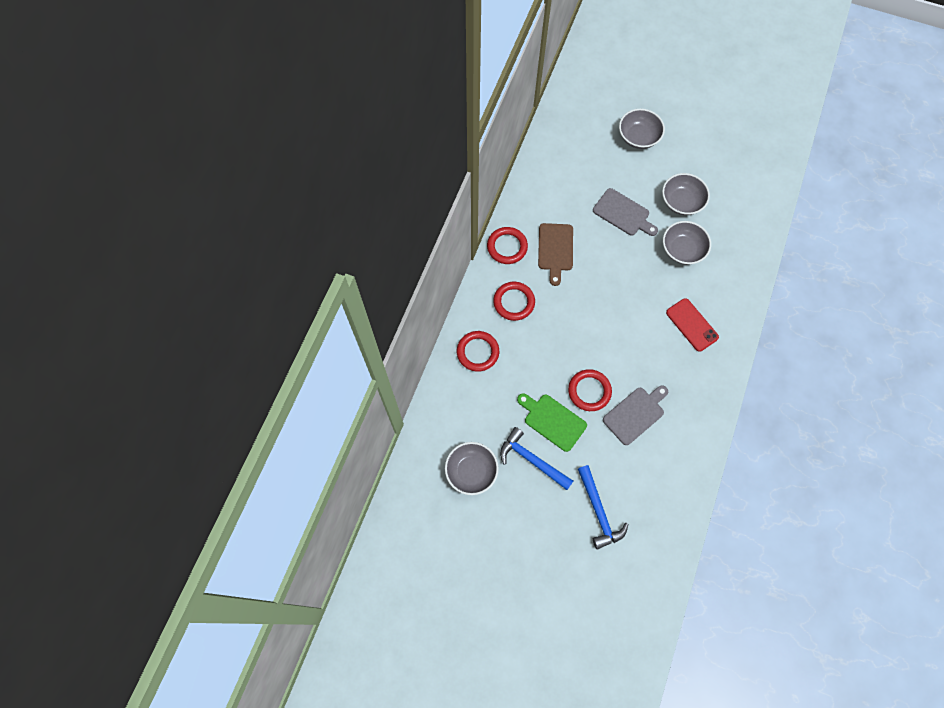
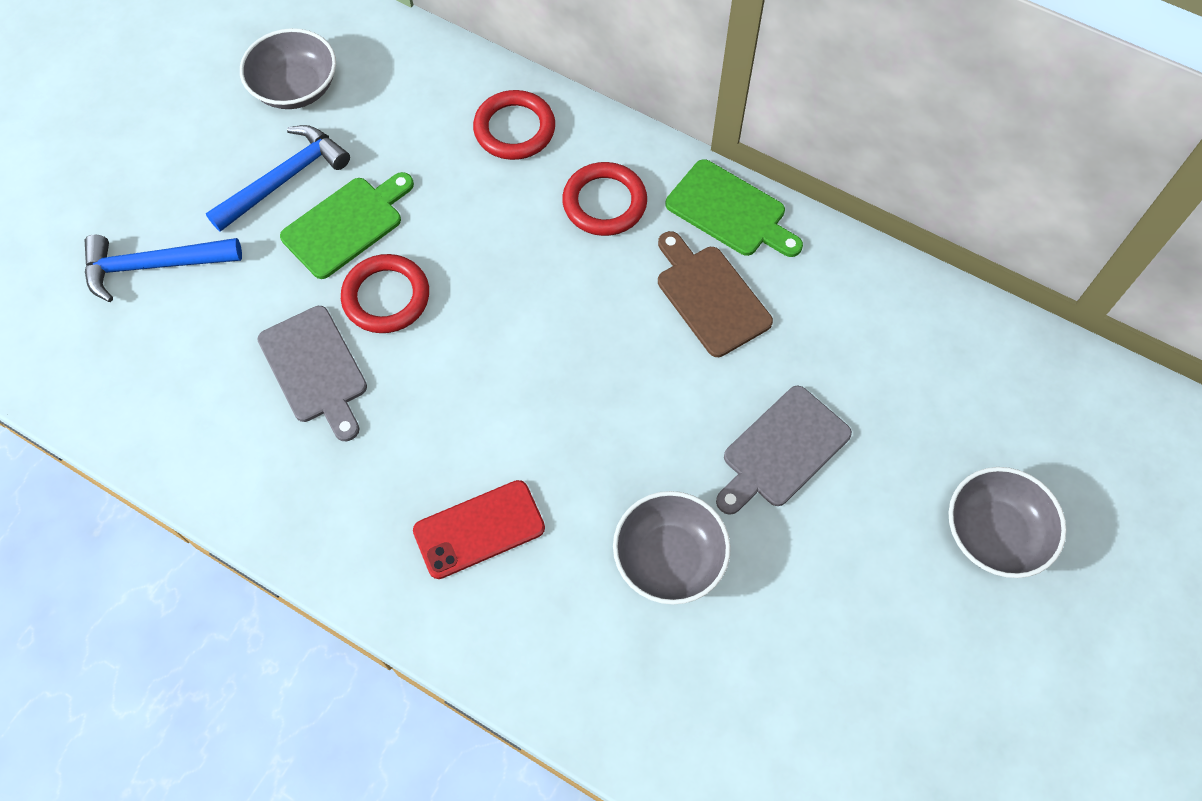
camera: 100 degrees right, 5 degrees down
red ring [487,227,528,264] -> green cutting board [665,159,803,257]
brown cutting board [538,223,573,286] -> brown cutting board turned 45 degrees clockwise [658,231,773,357]
grey bowl [662,173,710,215] -> none

